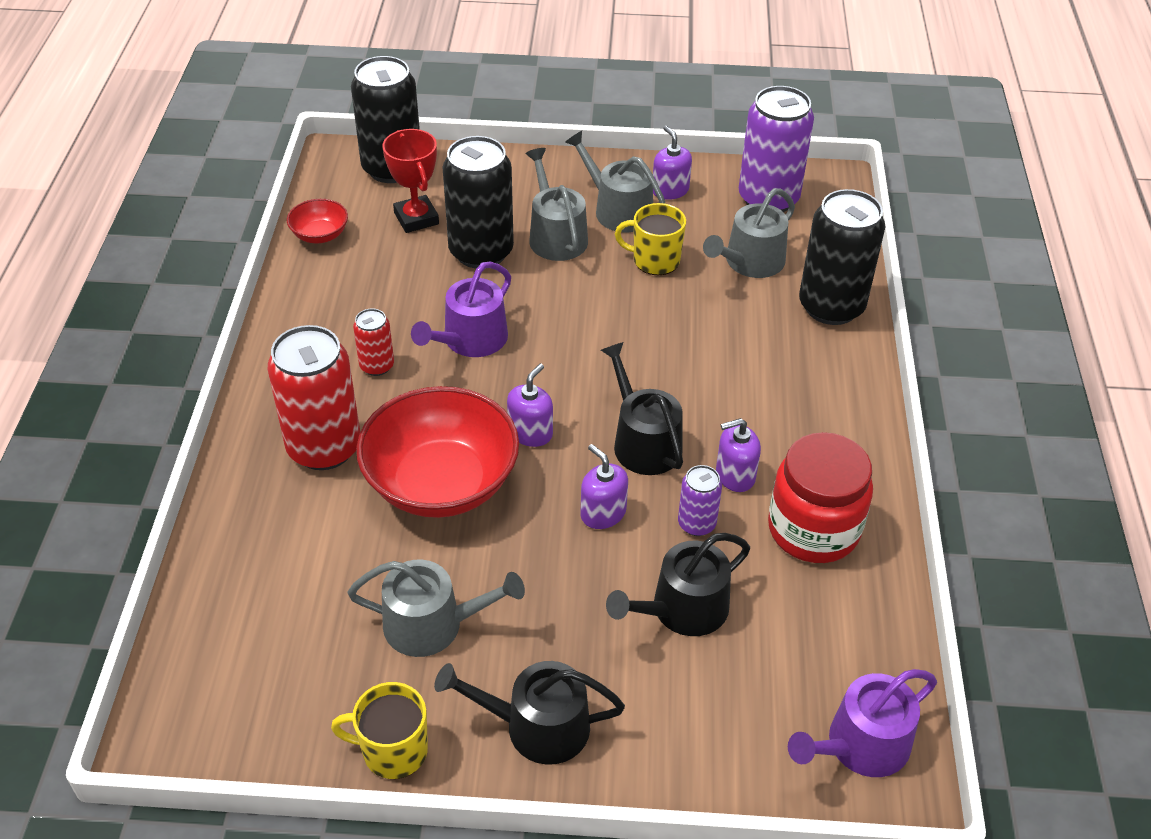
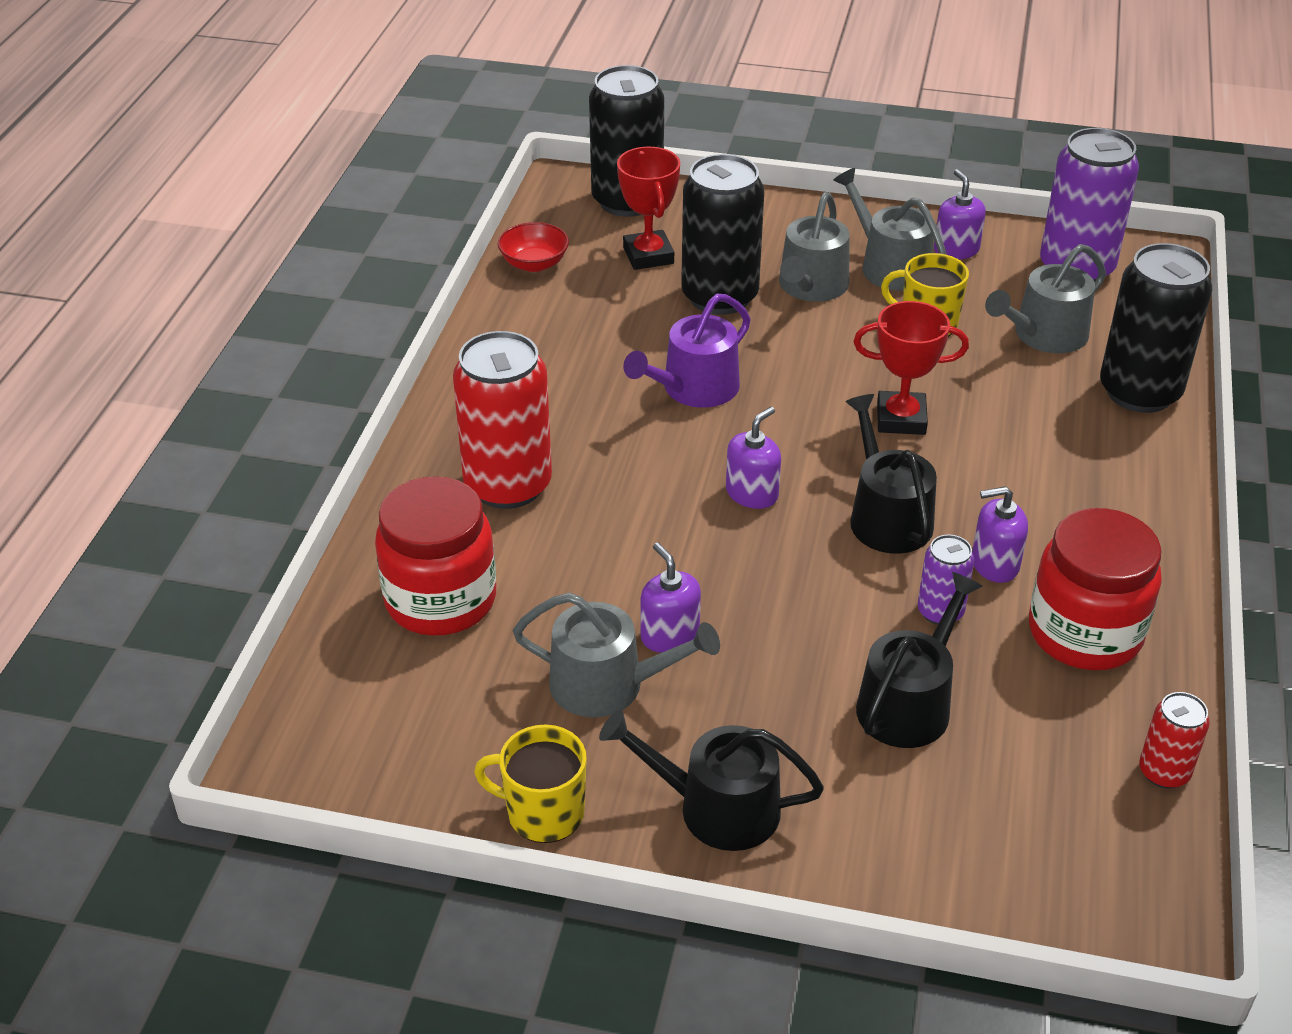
camera: 10 degrees right, 5 degrees down
red can [353,308,394,376] -> red can moved to [1139,692,1210,789]
red bowl [356,386,519,518] -> none
grey watering can [525,148,588,261] -> grey watering can turned 150 degrees counterclockwise [779,192,850,302]
purple soap dispenser [581,444,628,529] -> purple soap dispenser moved to [640,543,701,653]
black watering can [606,533,750,636] -> black watering can turned 150 degrees clockwise [856,572,983,748]
purple watering can [788,669,937,777] -> none
none -> red jar [375,476,496,636]
none -> red trophy [854,301,969,435]

